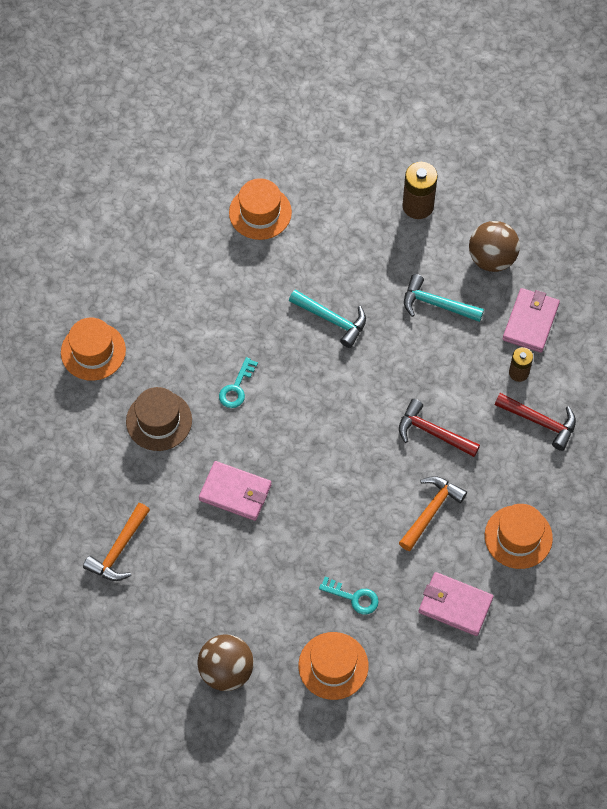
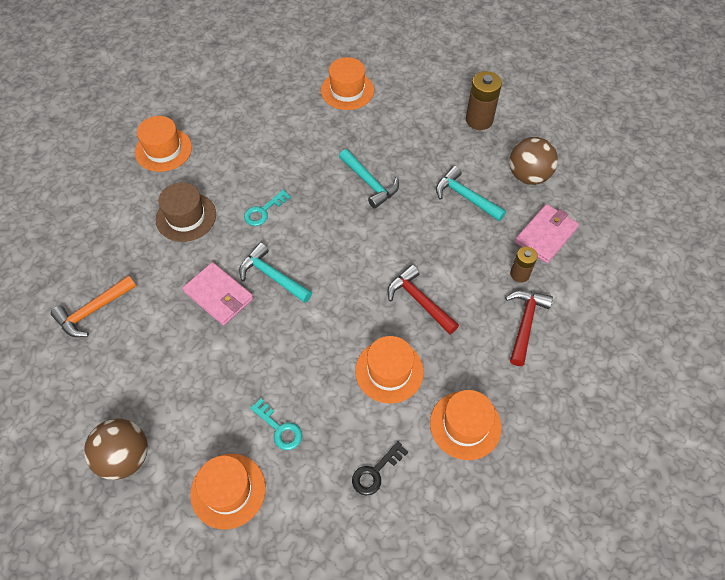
camera: 20 degrees right, 5 degrees down
orange hammer [399,476,467,551] -> orange hat [355,336,424,403]
pink wallet [419,572,493,636] -> black key [352,441,408,496]
red hammer [495,393,576,451] -> red hammer turned 120 degrees counterclockwise [505,291,553,366]
none -> turquoise hammer [239,243,312,303]

